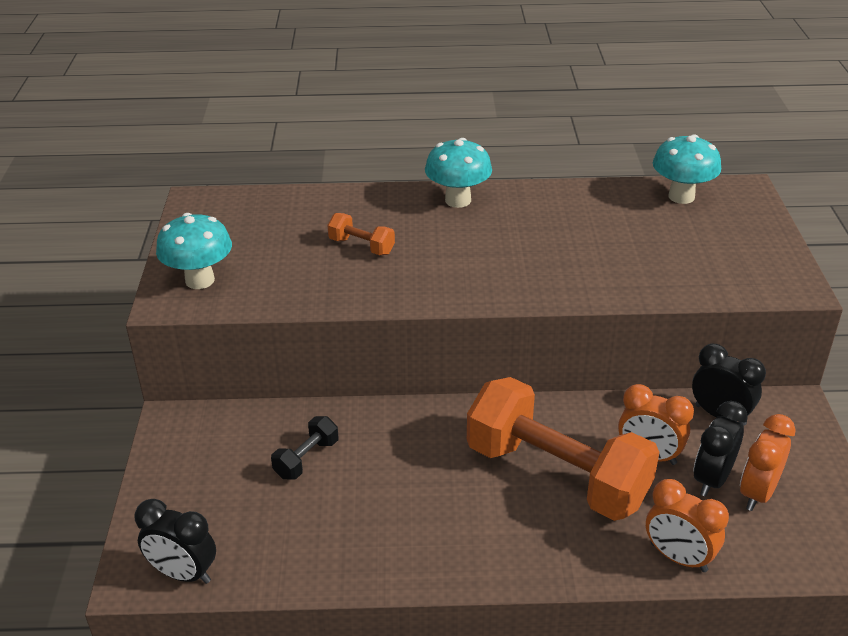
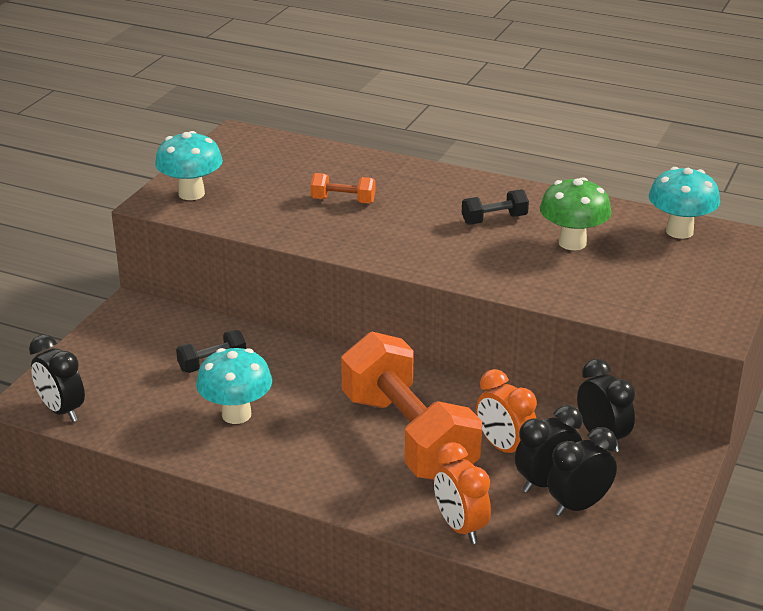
camera: 25 degrees right, 5 degrees down
orange dumbbell [327,213,395,255] -> orange dumbbell turned 45 degrees counterclockwise [311,173,375,204]
turquoise mushroom [425,138,492,208] -> turquoise mushroom moved to [196,348,272,424]
orange clock [740,414,796,511] -> black clock [547,427,617,516]
none -> black dumbbell [462,189,529,225]
none -> green mushroom [540,177,611,250]

